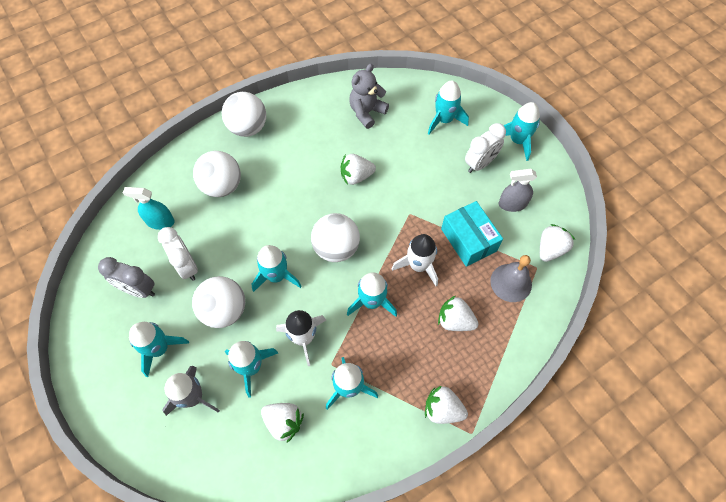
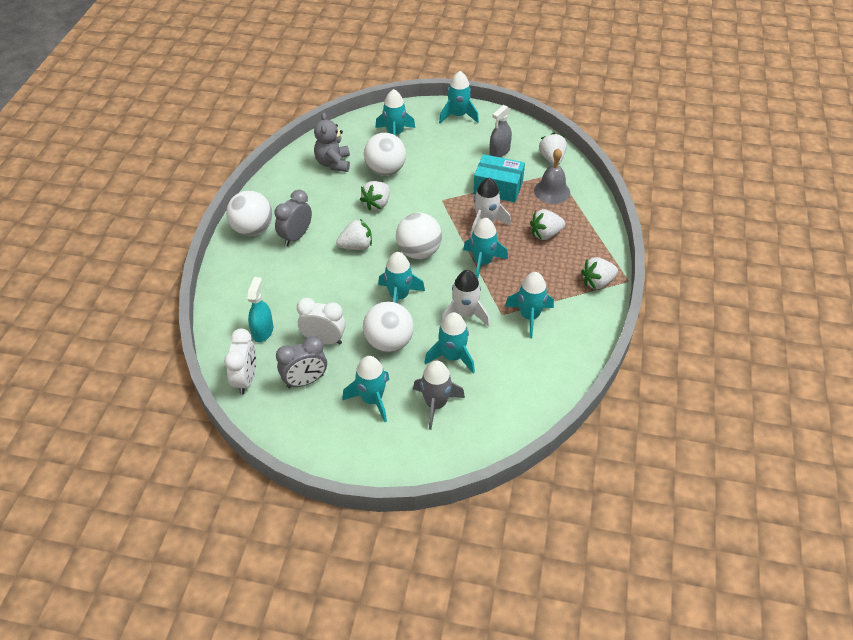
camera: 45 degrees left, 15 degrees down
turquoise spray bottle [123,187,175,230] -> turquoise spray bottle turned 135 degrees clockwise [248,277,273,342]
white ball [193,151,241,197] -> white ball moved to [364,133,406,176]
white strawberry [261,403,304,443] -> white strawberry moved to [336,219,372,250]
white clock [465,123,506,173] -> white clock moved to [224,329,256,395]
none -> grey clock [274,190,312,246]

